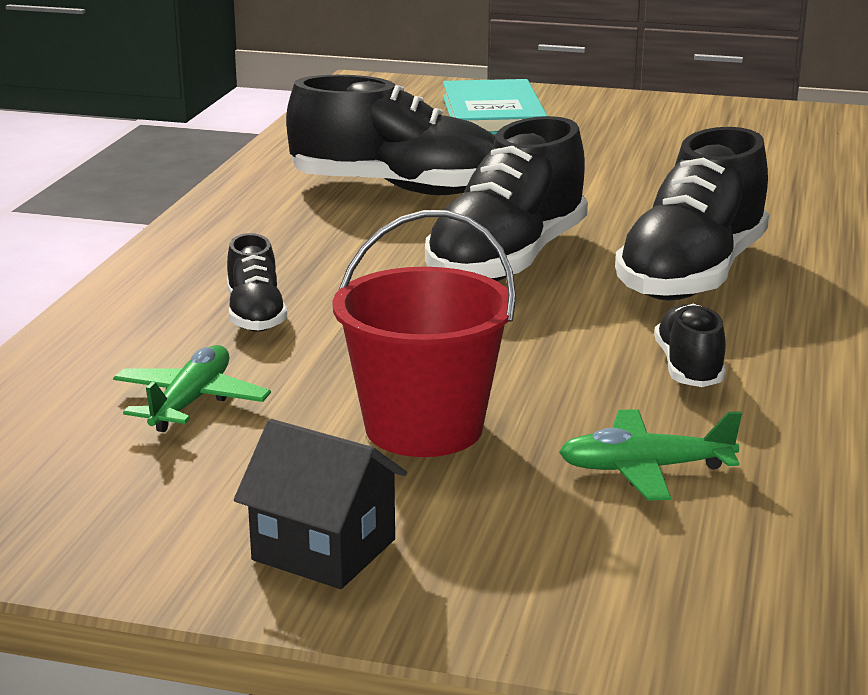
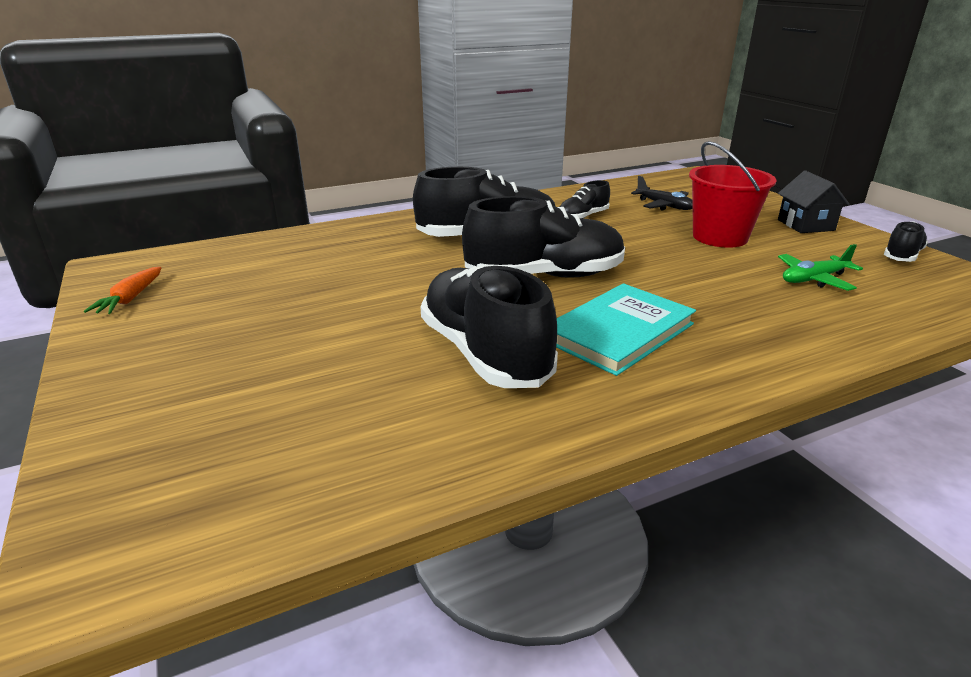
camera: 130 degrees left, 5 degrees up
black shoe [227,233,287,332] -> black shoe moved to [884,221,928,262]
turquoise book [443,79,547,134] -> turquoise book moved to [556,283,696,376]
green plane [559,409,742,500] -> black plane [631,176,693,210]
none -> orange carrot [84,267,162,314]

